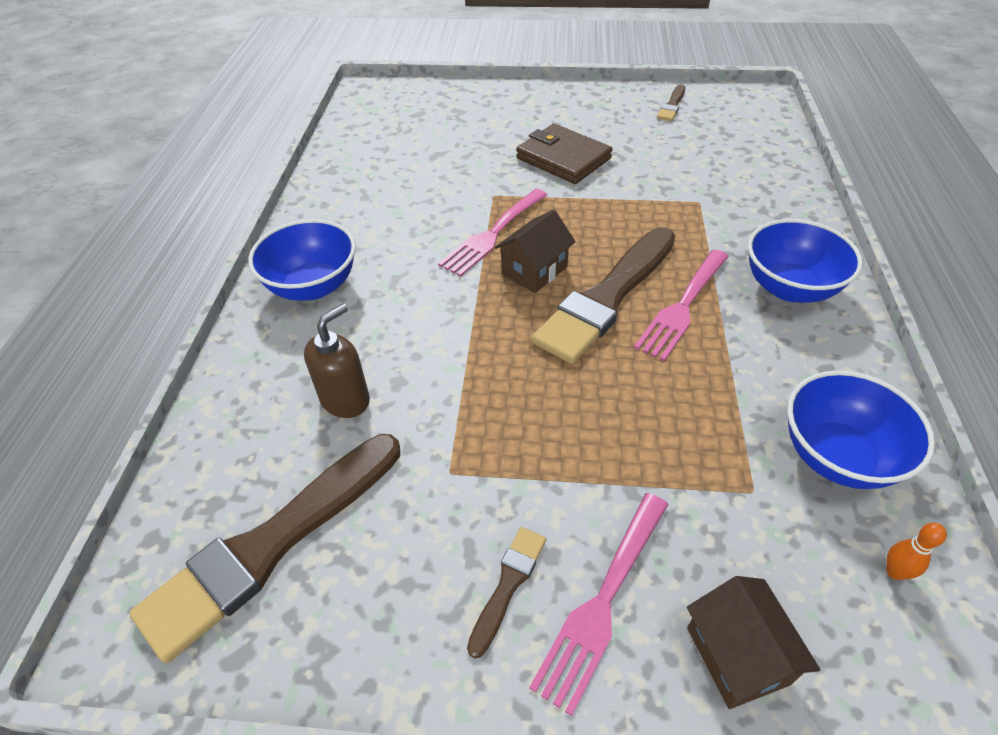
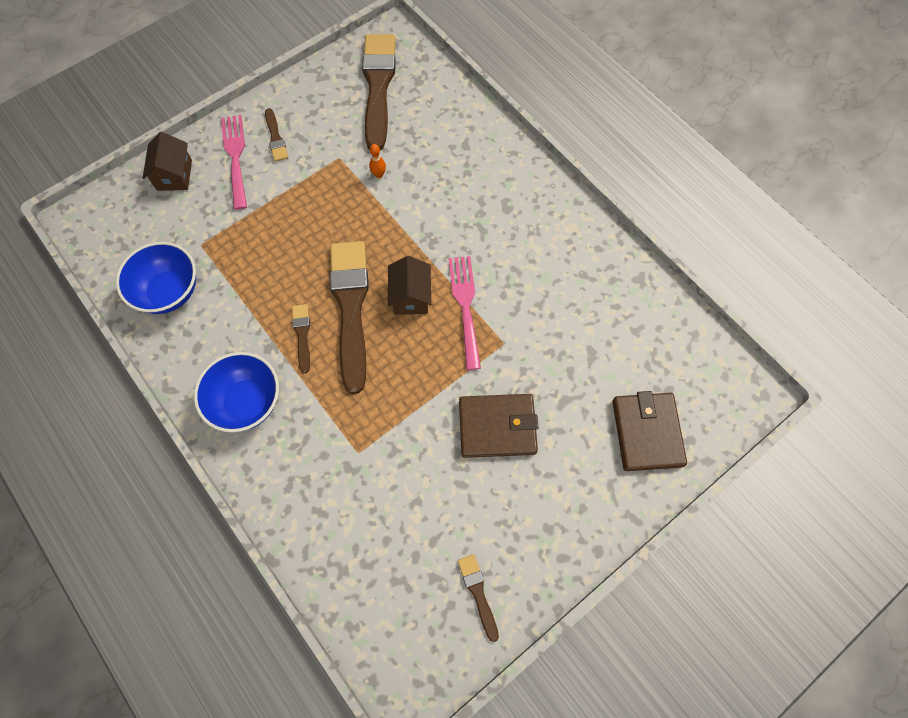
camera: 135 degrees right, 20 degrees up
blue bowl [248,219,356,301] -> none
brown soap dispenser [304,304,370,418] -> none
pink fork [634,249,729,361] -> brown brush [292,304,310,373]
brown house [687,576,820,709] -> brown house turned 60 degrees clockwise [143,132,192,191]
orange bowling pin [886,523,947,580] -> orange bowling pin moved to [369,144,386,178]
none -> brown wallet [612,391,687,471]

